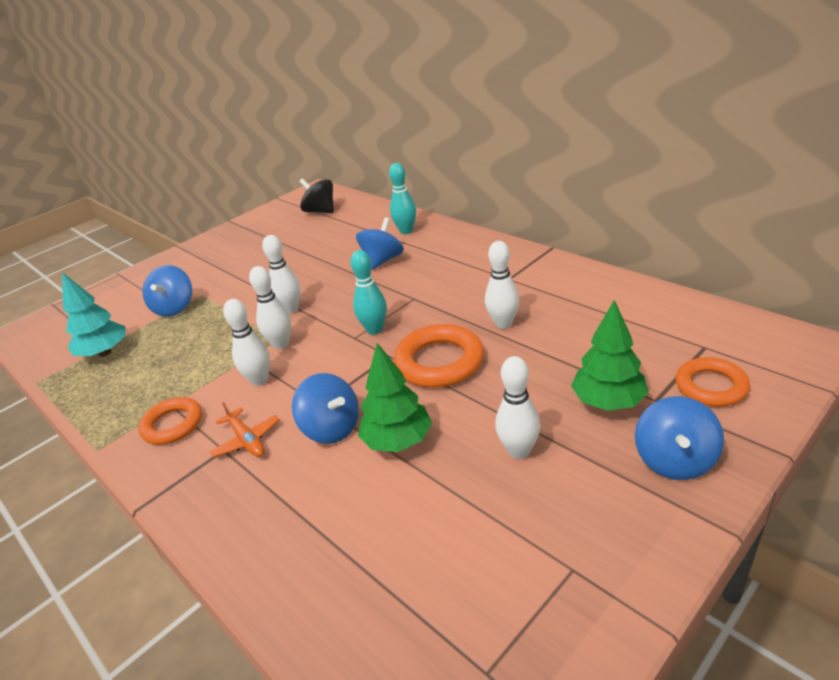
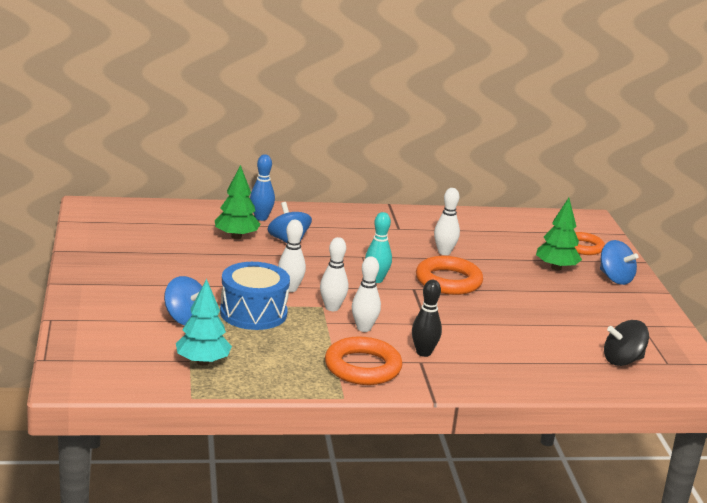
camera: 60 degrees left, 10 degrees down
orange ring [138,397,202,445] -> orange ring [325,336,402,385], size x1.51
orange plane [210,402,280,457] -> black bowling pin [412,280,442,357]
blue spinning top [292,373,359,444] -> none
black spinning top [299,178,334,213] -> black spinning top moved to [604,320,649,366]
green tree [358,343,432,452] -> green tree moved to [215,165,261,239]
turquoise bowling pin [389,163,416,234] -> blue bowling pin [250,154,275,221]
white bowling pin [495,356,540,459] -> none
none -> blue drum [220,262,290,330]

